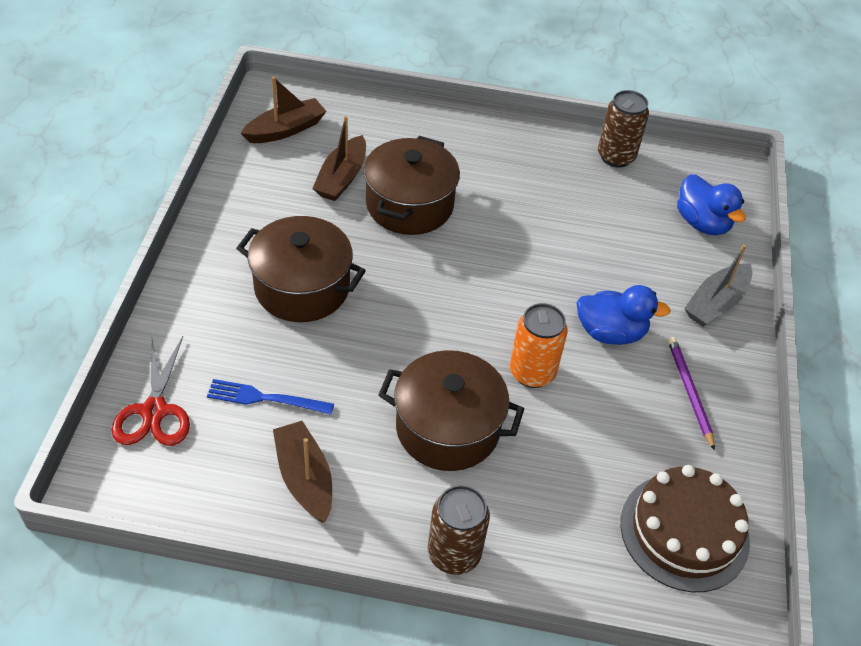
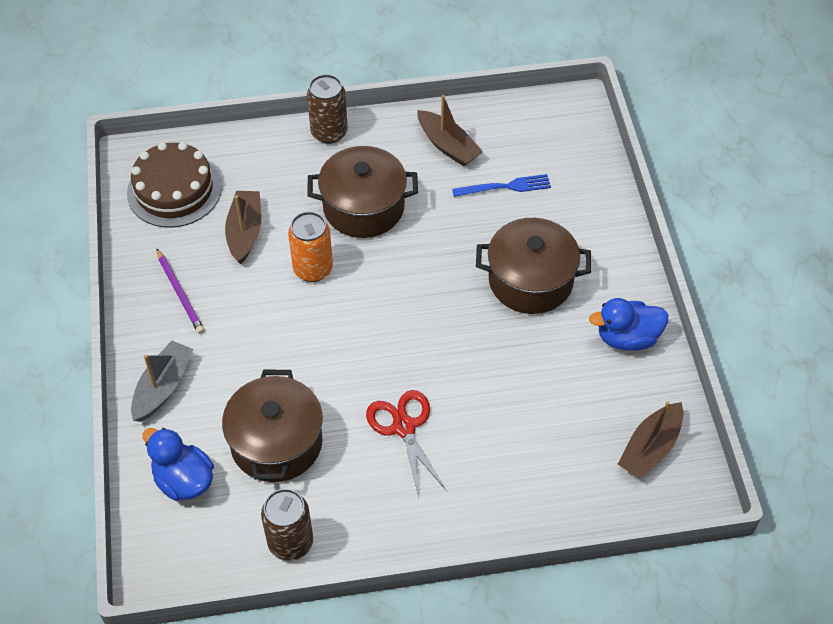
camera: 165 degrees right, 5 degrees up
red scissors [112,336,190,446] -> red scissors moved to [366,390,446,498]
brown boat [312,116,366,201] -> brown boat moved to [225,191,261,264]
brown pot [364,136,460,235] -> brown pot moved to [222,370,323,482]
blue duck [577,285,671,345] -> blue duck moved to [589,298,668,351]

